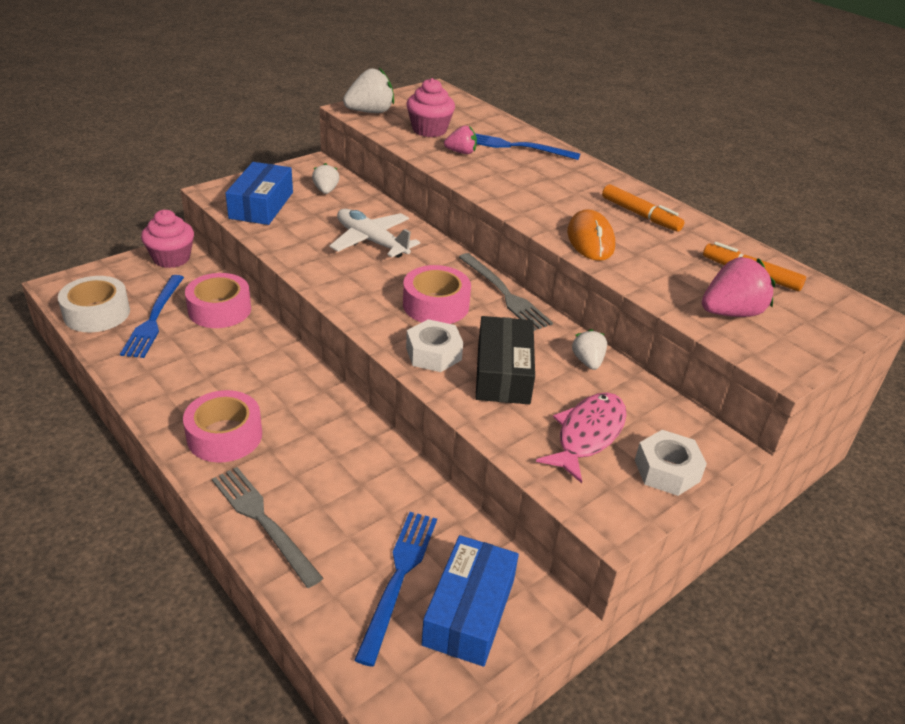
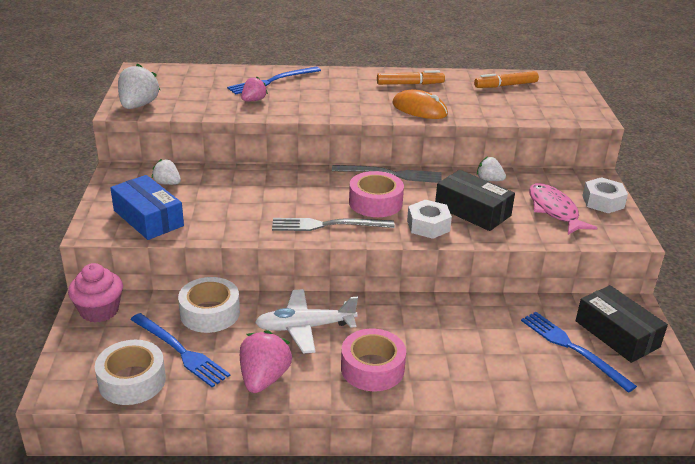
camera: 50 degrees left, 5 degrees down
pink tape [185,273,251,328] -> white tape [178,277,240,333]
grey fork [212,467,323,588] -> grey fork moved to [272,218,395,231]
white plane [329,209,420,258] -> white plane moved to [255,289,358,354]
pink cupcake [406,78,455,137] -> none
blue box [421,535,519,667] -> black box [576,285,668,363]
pink strawberry [702,257,775,317] -> pink strawberry moved to [240,330,292,393]

